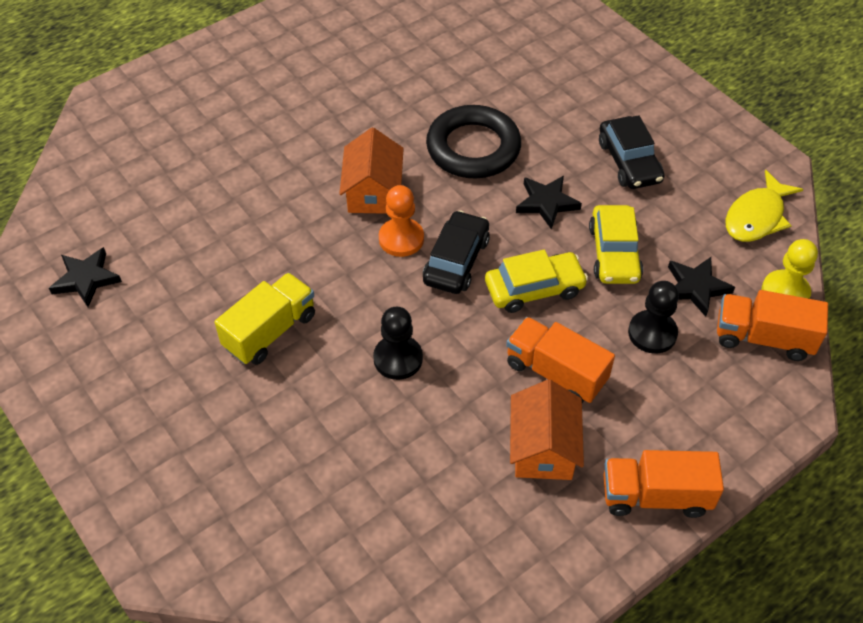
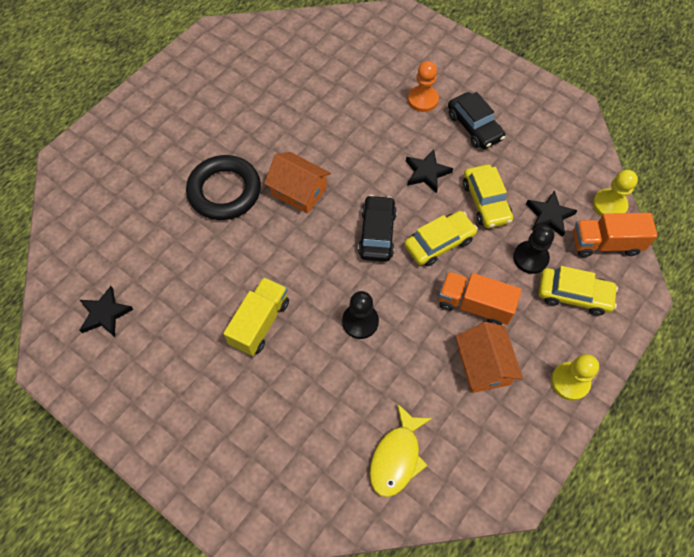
camera: 15 degrees left, 10 degrees up
orange house [339,128,404,214] -> orange house turned 45 degrees counterclockwise [264,152,331,214]
orange pawn [379,185,424,257] -> orange pawn moved to [408,61,439,112]
black ring [426,105,521,178] -> black ring moved to [186,155,261,220]
orange truck [604,450,724,518] -> yellow pawn [551,354,599,401]
yellow fish [725,170,803,242] -> yellow fish moved to [370,403,432,497]
none -> yellow car [539,266,618,316]

